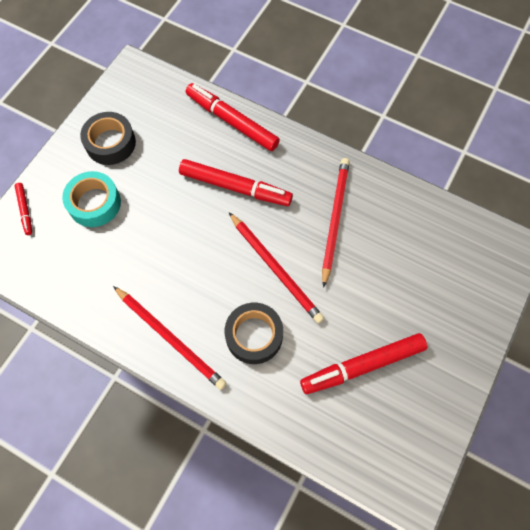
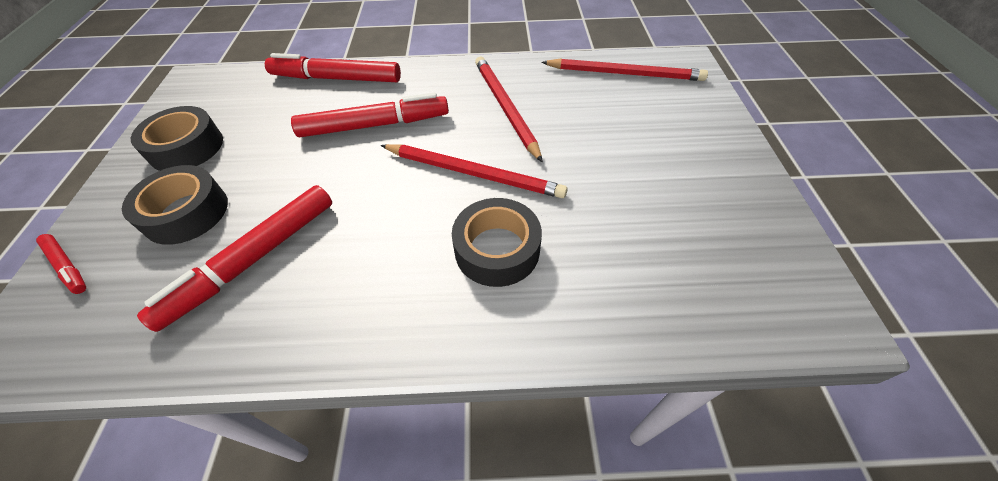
camera: 30 degrees left, 15 degrees down
turquoise tape [62,171,121,227] -> black tape [122,165,228,245]
red pencil [113,286,227,390] -> red pencil moved to [541,58,708,81]
red marker [300,333,427,394] -> red marker moved to [137,185,332,332]

